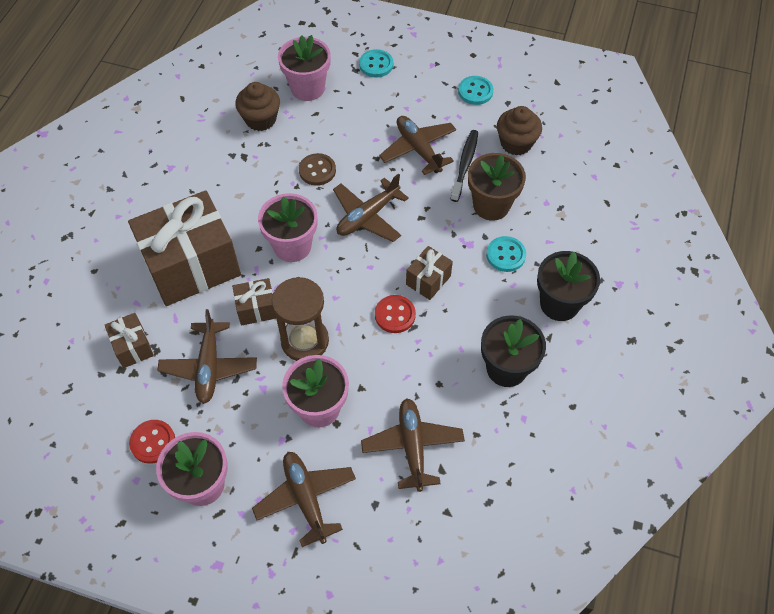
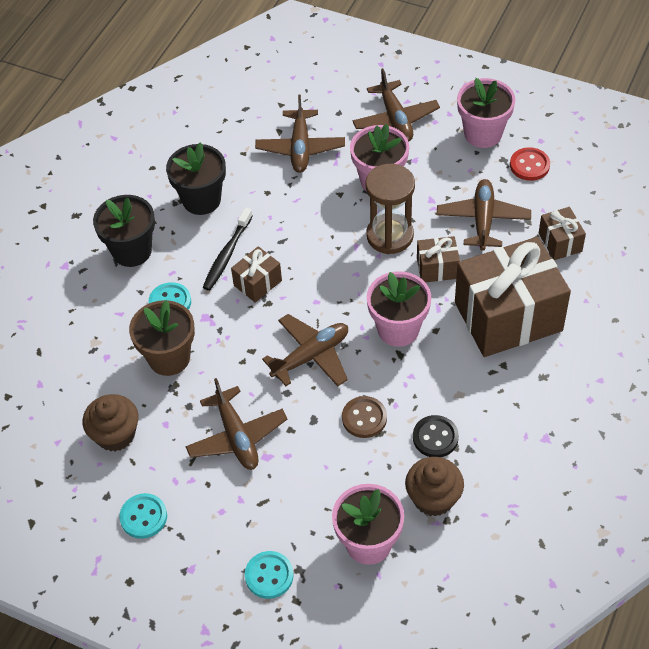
camera: 170 degrees left, 5 degrees down
red button [375,295,416,333] -> none
black toothbrush [450,130,478,202] -> black toothbrush moved to [203,207,253,291]
none -> black button [413,415,459,457]

